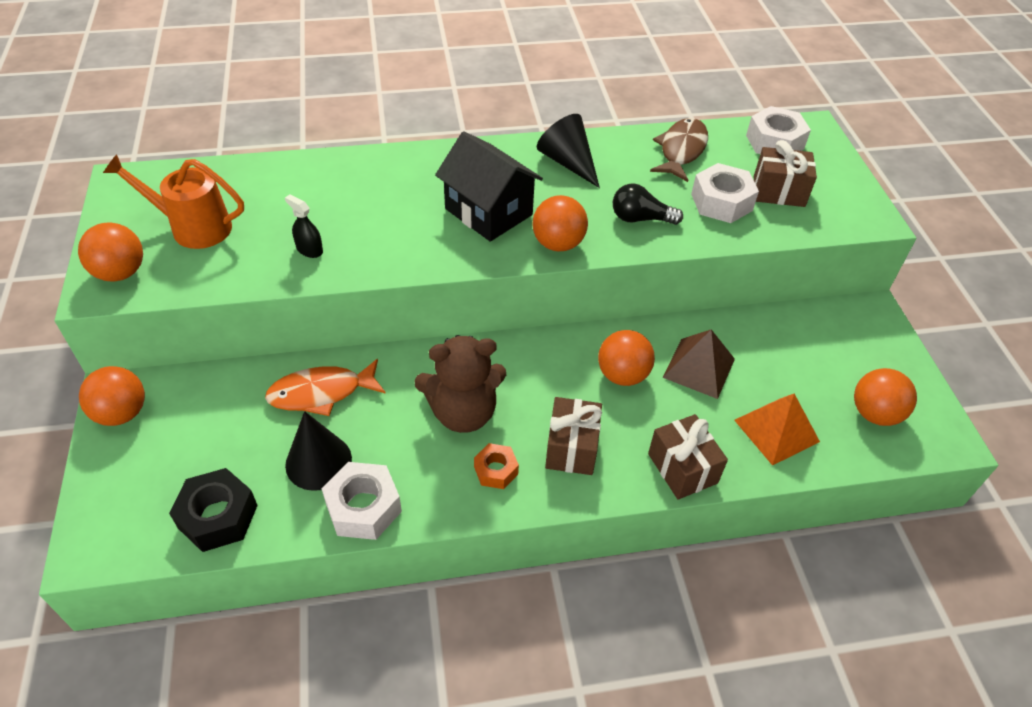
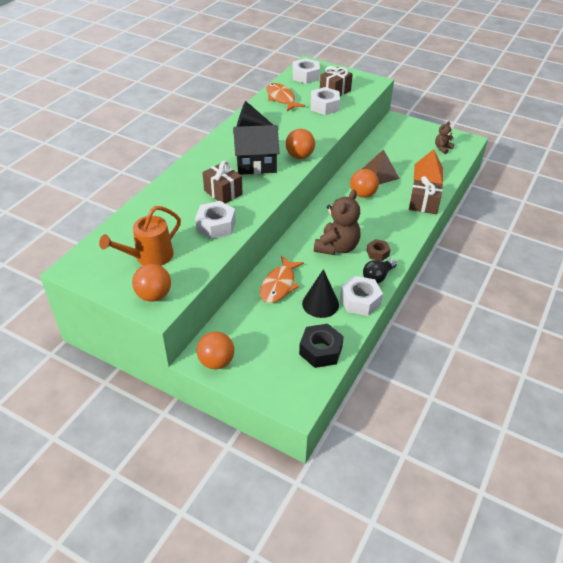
camera: 50 degrees left, 5 degrees down
black spray bottle [285,195,323,258] -> white nut [195,201,236,239]
orange nut [474,443,519,489] -> brown nut [367,239,391,261]
brown gift [545,397,602,475] -> brown gift moved to [202,161,243,204]
black light bulb [613,183,683,225] -> black light bulb moved to [363,259,397,284]
brown fish [650,118,708,182] -> orange fish [266,83,305,111]
orange ball [854,368,917,426] -> brown teddy bear [435,121,454,154]

